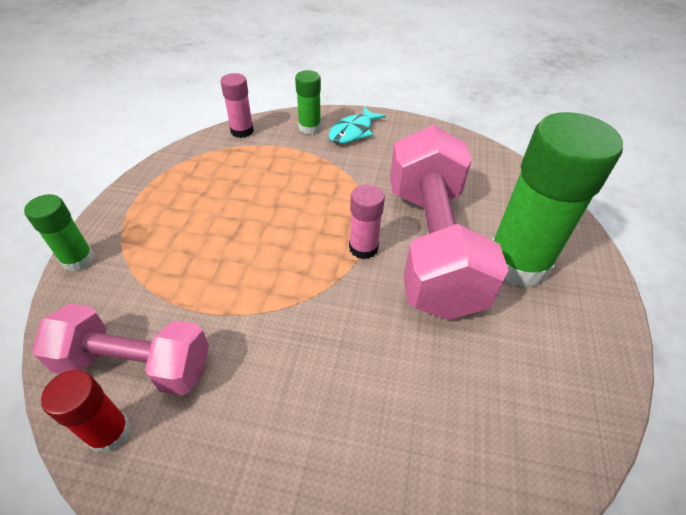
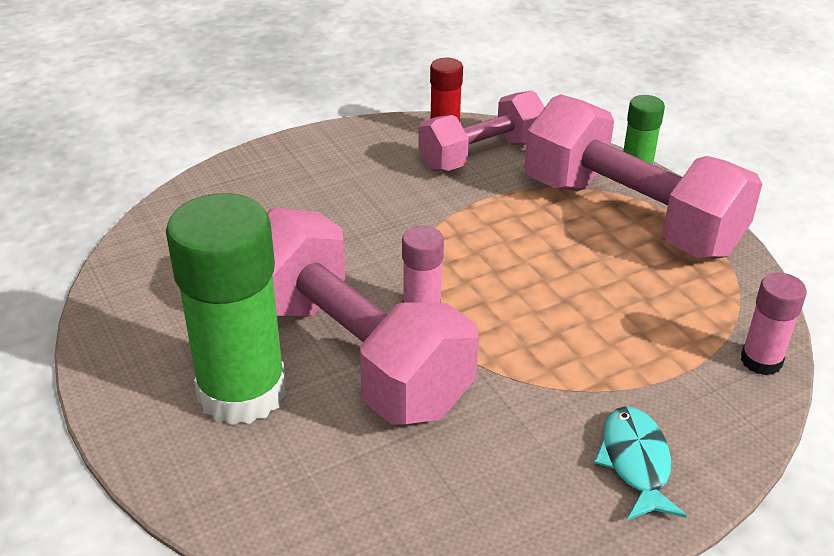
camera: 140 degrees right, 10 degrees down
green glue stick [295,70,321,134] -> none
none -> pink dumbbell [525,94,762,258]

